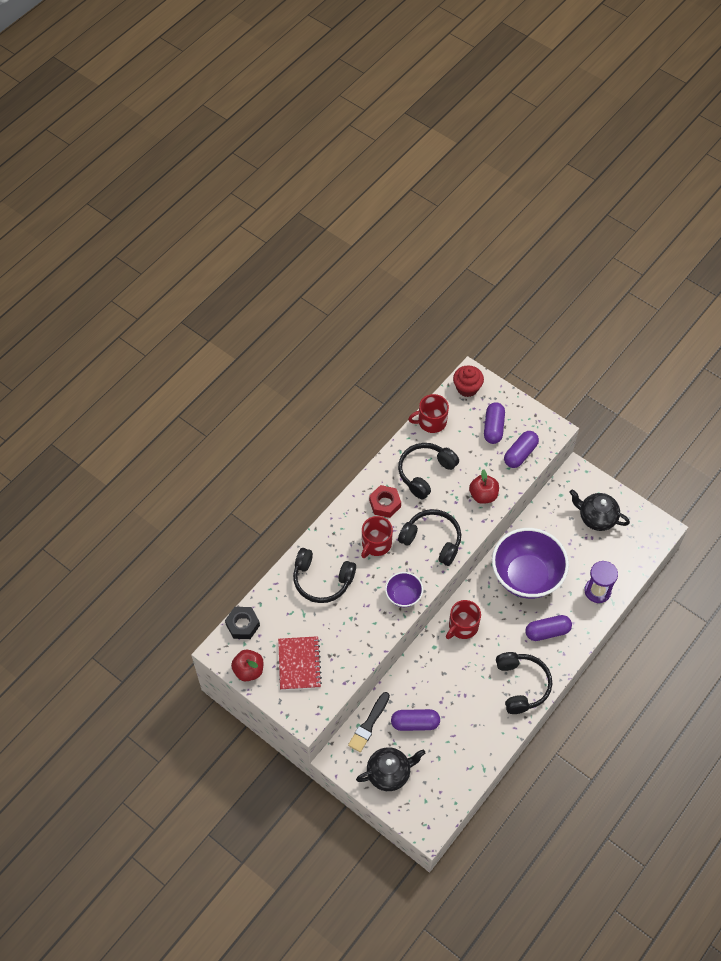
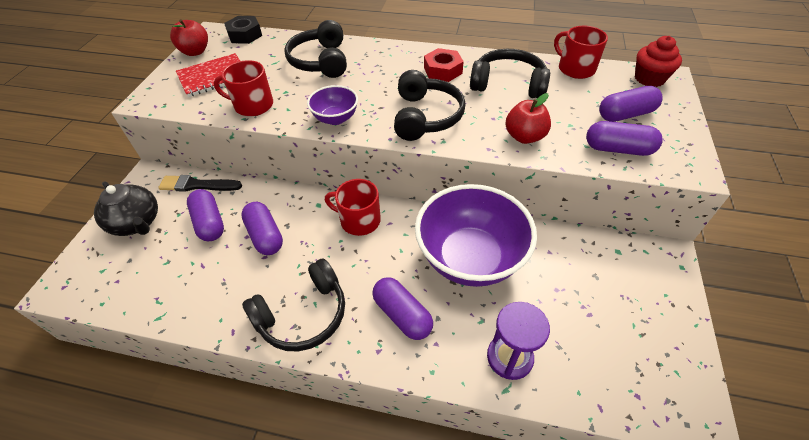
camera: 65 degrees right, 10 degrees down
red mug [361,516,393,558] -> red mug moved to [214,60,273,116]
black teapot [569,490,630,531] -> none
none -> purple capsule [241,202,283,255]

